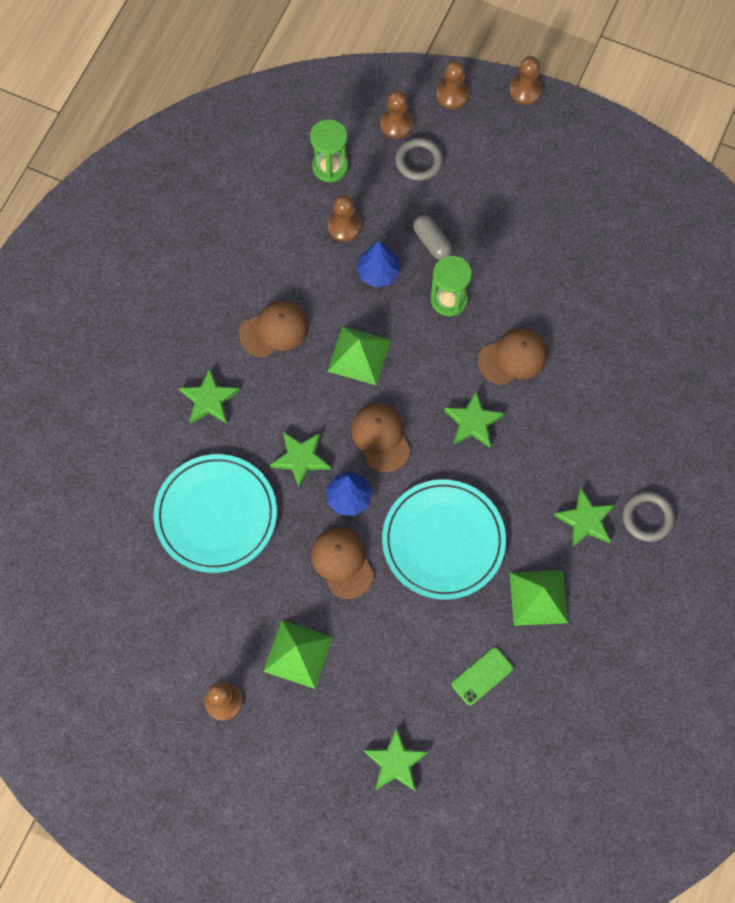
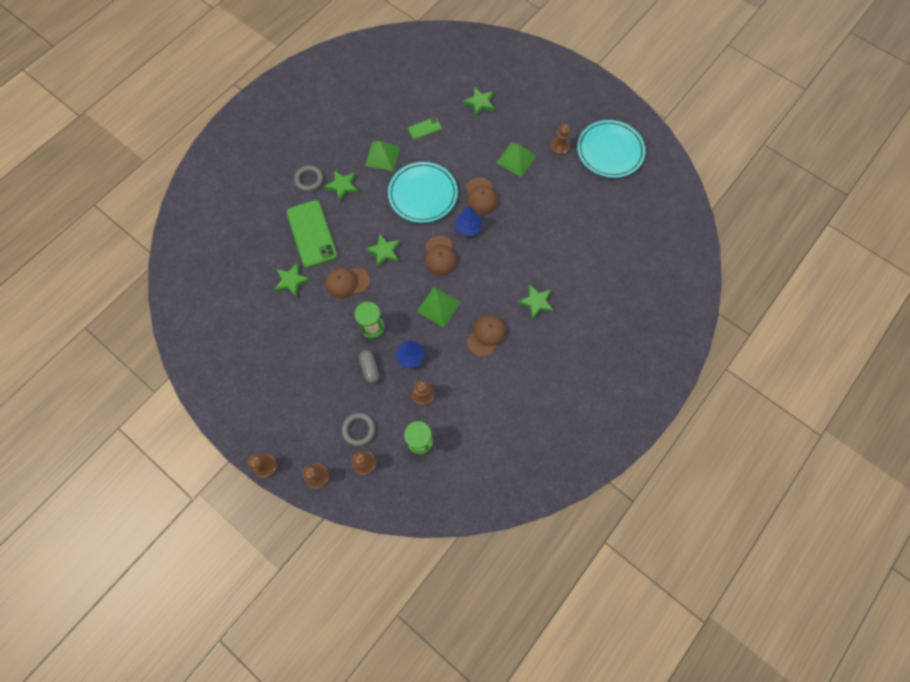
camera: 165 degrees left, 0 degrees up
turquoise plate [154,454,277,573] -> turquoise plate moved to [577,120,646,178]
brown cap [239,301,309,358] -> brown cap turned 135 degrees clockwise [467,315,506,357]
green star [270,432,330,489] -> green star moved to [274,262,311,298]
none -> green phone [287,200,337,268]

